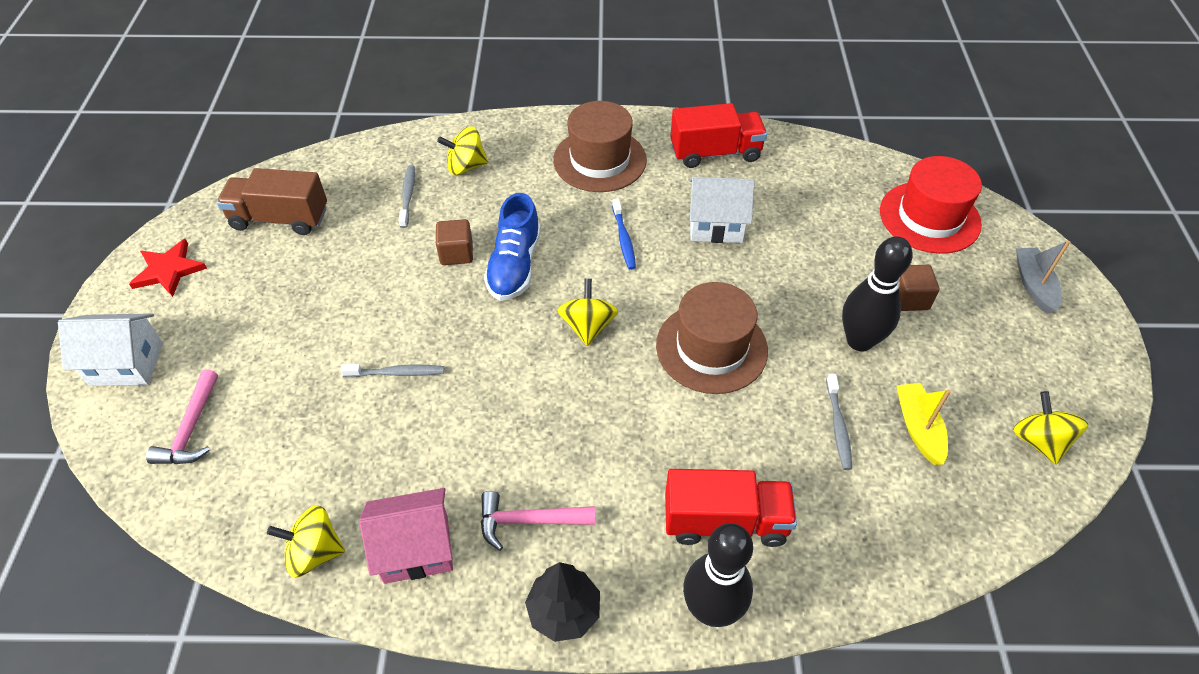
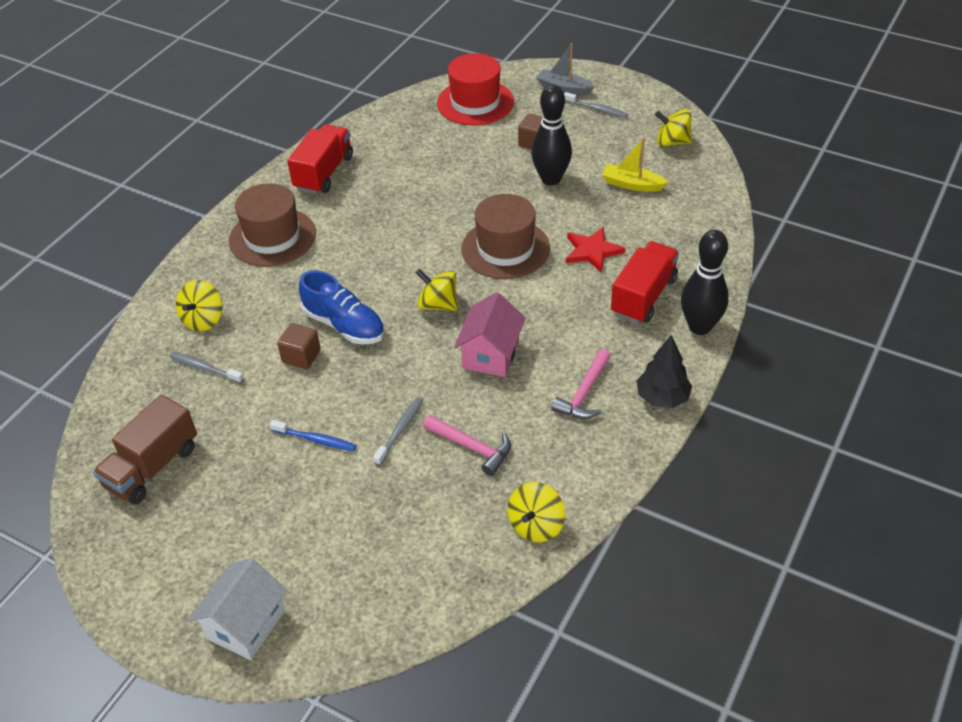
camera: 60 degrees left, 5 degrees down
red star [129,239,207,297] -> red star moved to [566,227,625,273]
pink hammer [146,369,218,464] -> pink hammer moved to [423,415,511,476]
pink house [359,488,453,584] -> pink house moved to [454,292,526,377]
blue toothbrush [612,198,636,270] -> blue toothbrush moved to [269,420,356,451]
white house [689,177,755,243] -> none
grey toothbrush [826,374,852,470] -> grey toothbrush moved to [564,92,628,118]

